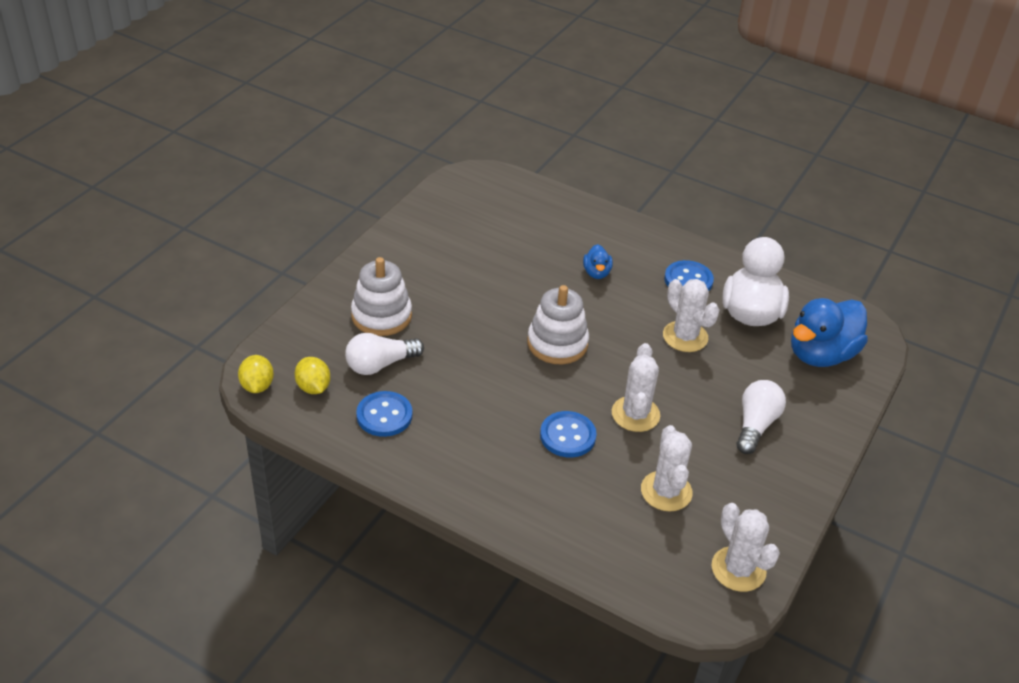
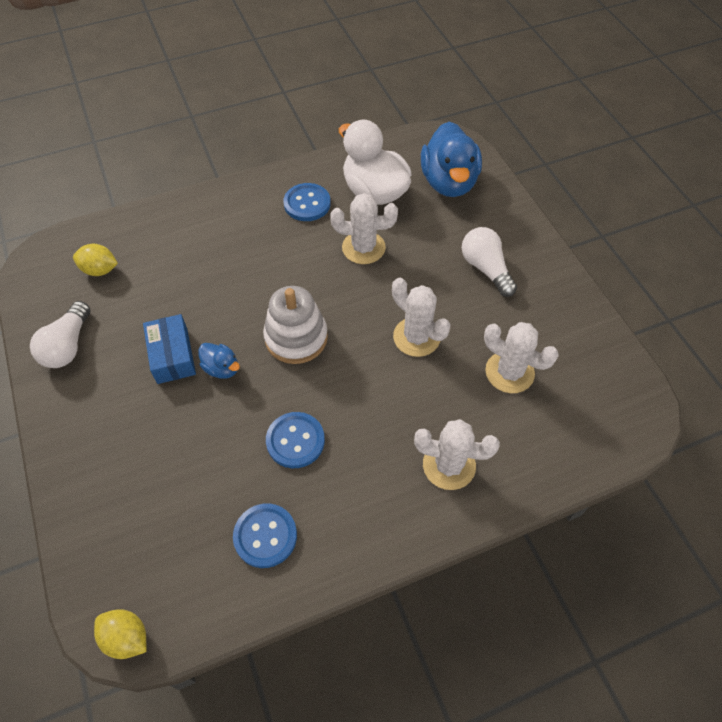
camera: 50 degrees left, 15 degrees up
yellow lemon [295,357,330,394] -> yellow lemon moved to [73,244,118,276]
white light bulb [345,333,424,375] -> white light bulb moved to [30,301,90,368]
white stacking toy [351,257,412,336] -> none
blue button [540,411,597,457] -> blue button moved to [266,412,325,468]
blue duck [583,244,613,279] -> blue duck moved to [198,343,240,379]
white cactus [712,503,780,592] -> white cactus moved to [414,419,500,490]
none -> blue box [143,314,196,384]

